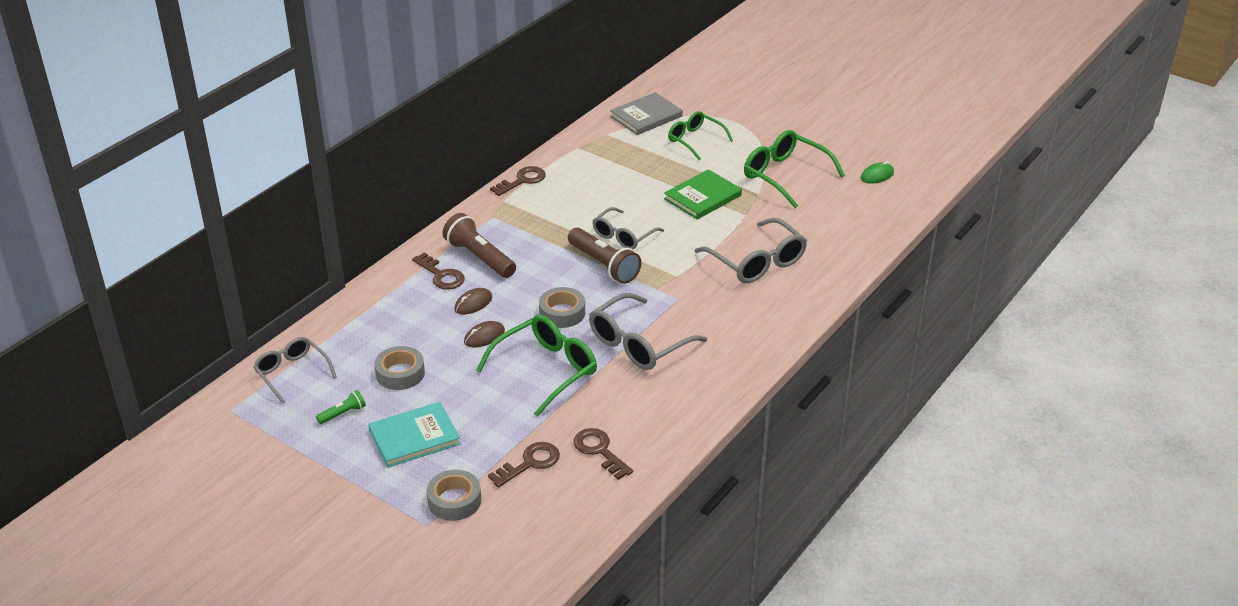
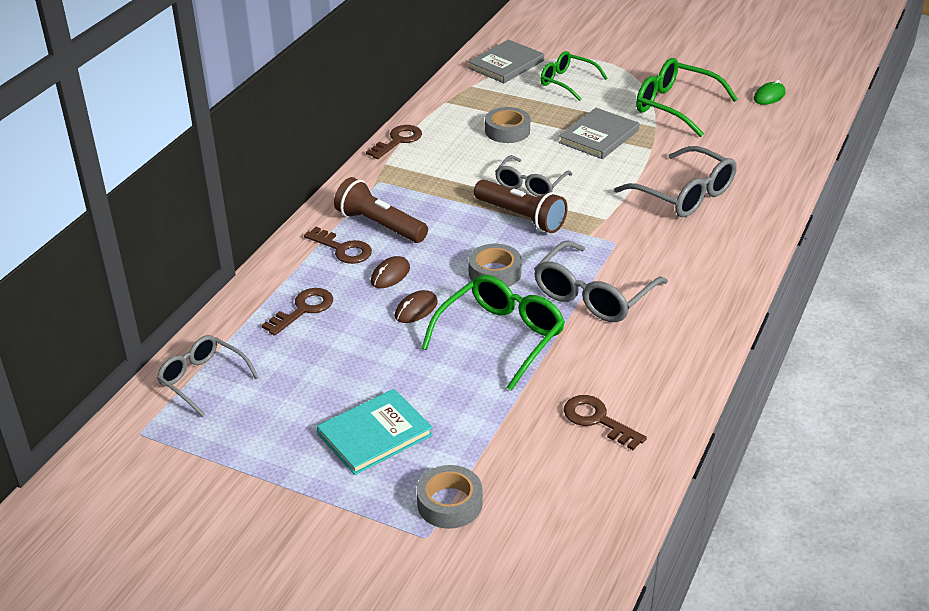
camera: 10 degrees left, 0 degrees up
green flashlight [316,390,366,424] -> none
grey tape [375,346,425,390] -> grey tape moved to [485,107,530,143]
brown key [488,442,560,488] -> brown key moved to [261,288,333,336]
green book [664,169,742,220] -> grey book [558,108,639,159]

